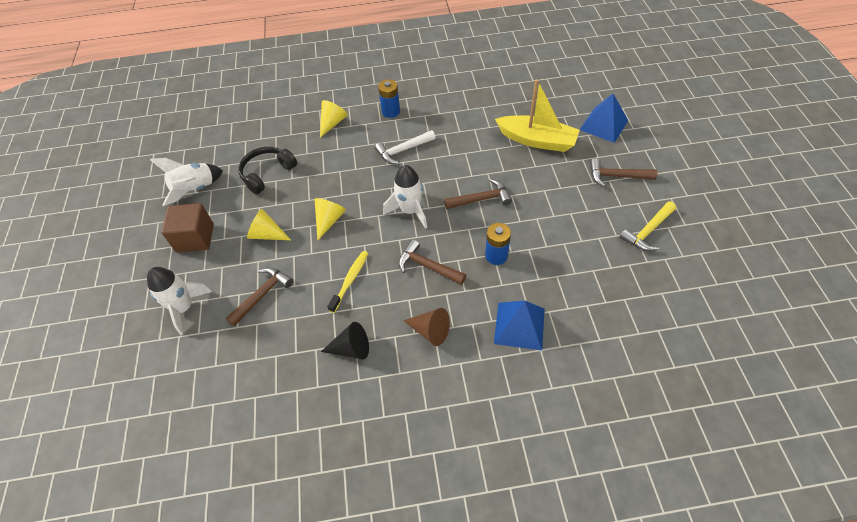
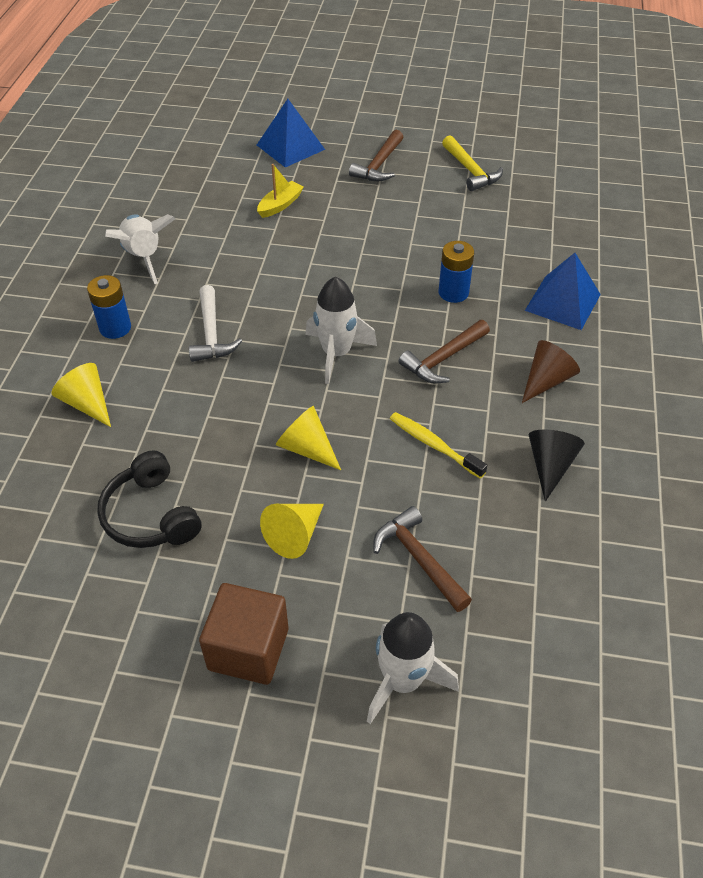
camera: 75 degrees left, 5 degrees down
white rocket [150,158,223,206] -> white rocket moved to [105,214,176,284]
brown hammer [444,179,512,209] -> none
yellow boat [495,79,580,152] -> yellow boat [257,164,304,218], size x0.51

